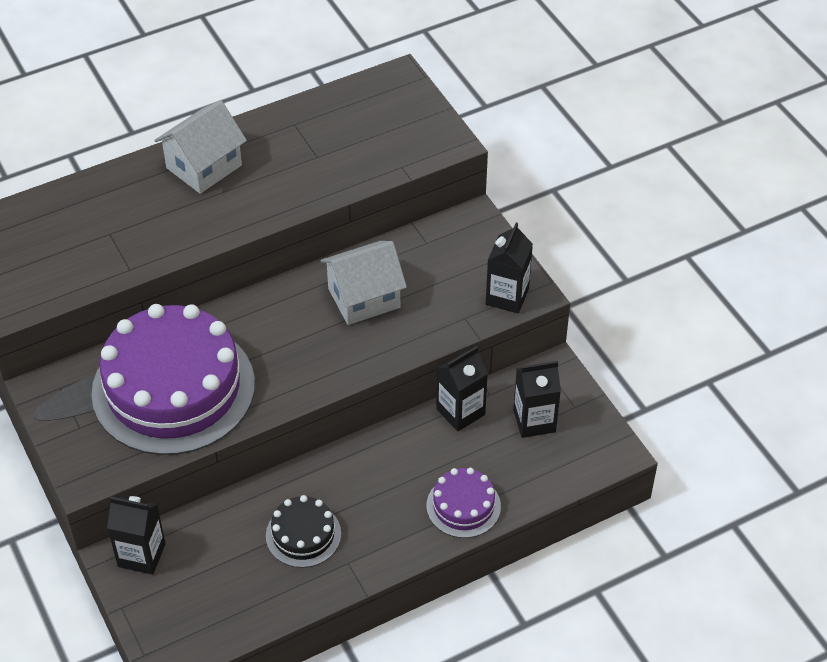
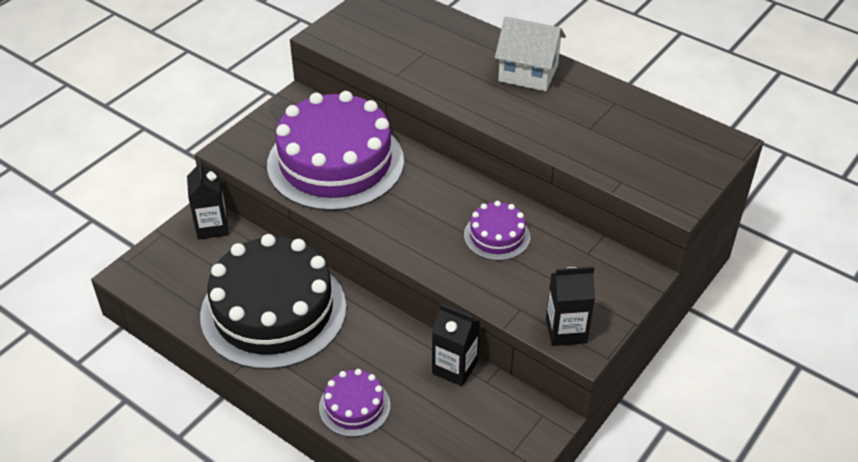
camera: 65 degrees right, 5 degrees down
black cake [266,495,341,568] -> black cake [200,234,346,370], size x2.19
white house [320,241,407,325] -> purple cake [464,201,530,261]
black carton [513,361,561,438] -> none

